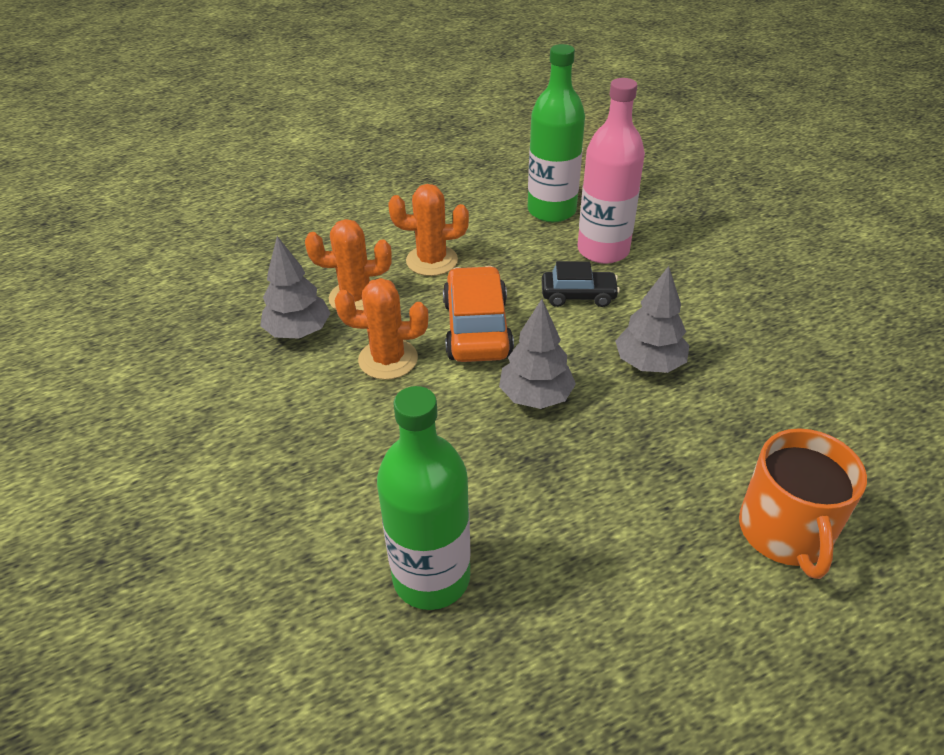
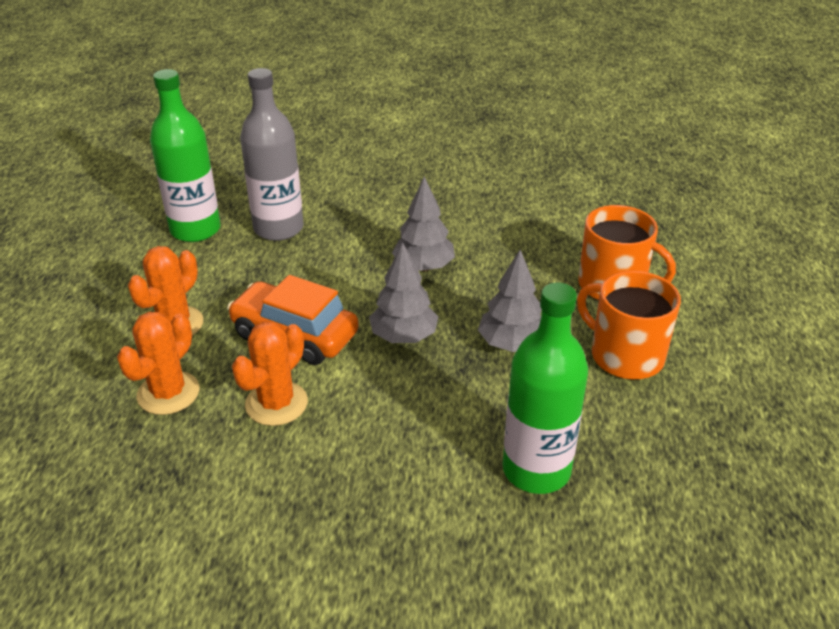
camera: 60 degrees left, 5 degrees down
grey tree [260,236,331,339] -> grey tree moved to [478,250,542,352]
black car [542,261,620,307] -> none
pink bottle [577,78,645,264] -> grey bottle [240,68,304,241]
none -> orange mug [577,271,681,379]

